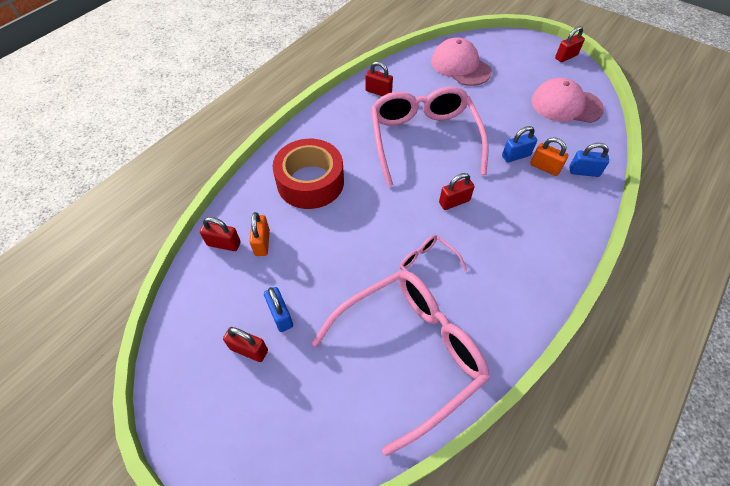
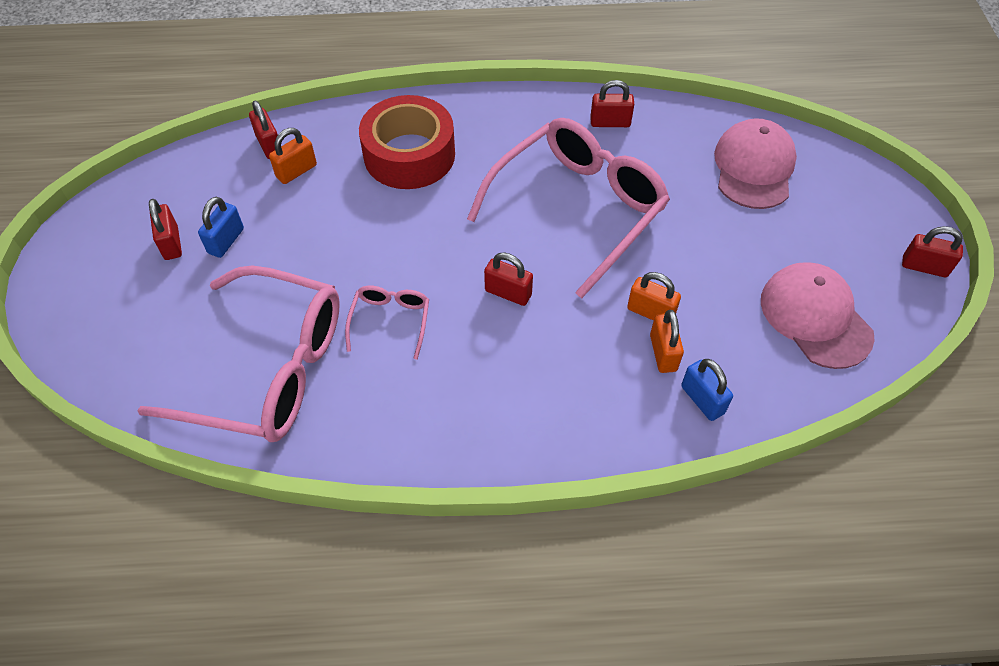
camera: 50 degrees right, 0 degrees up
red padlock [365,61,393,96] -> red padlock turned 75 degrees counterclockwise [590,80,634,127]
blue padlock [502,126,537,163] -> orange padlock [627,272,681,321]

